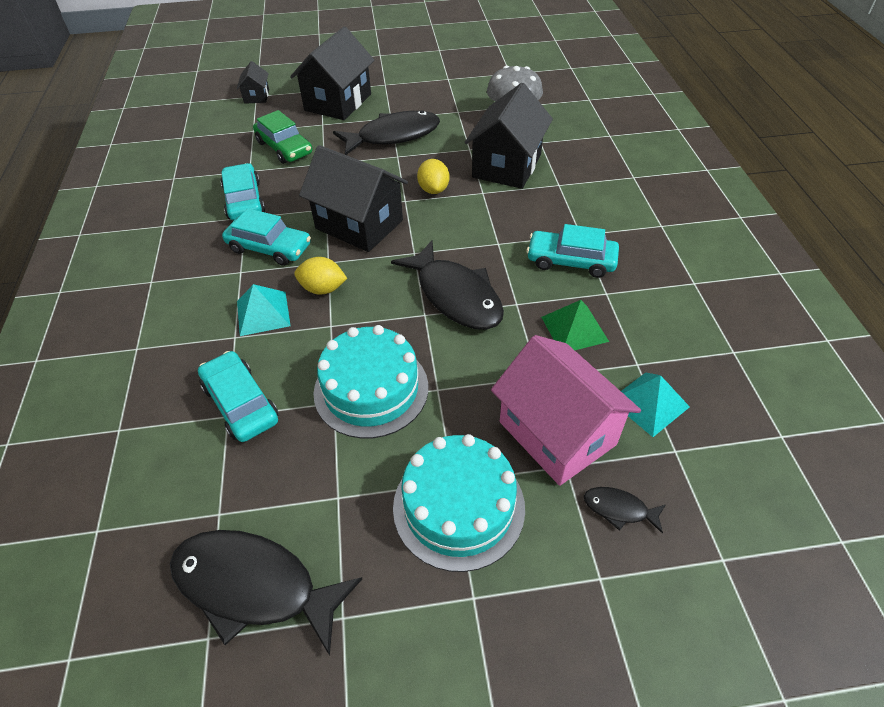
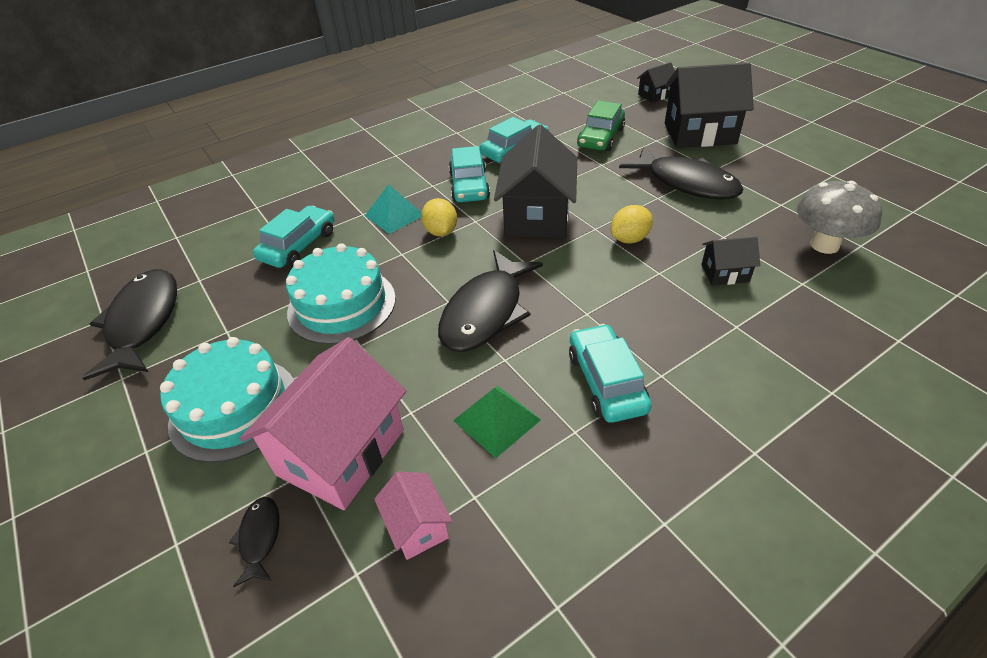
camera: 65 degrees right, 5 degrees down
black house [465,83,553,189] -> black house [701,236,760,286], size x0.48
turquoise pyramid [621,373,690,437] -> pink house [374,471,453,560]

